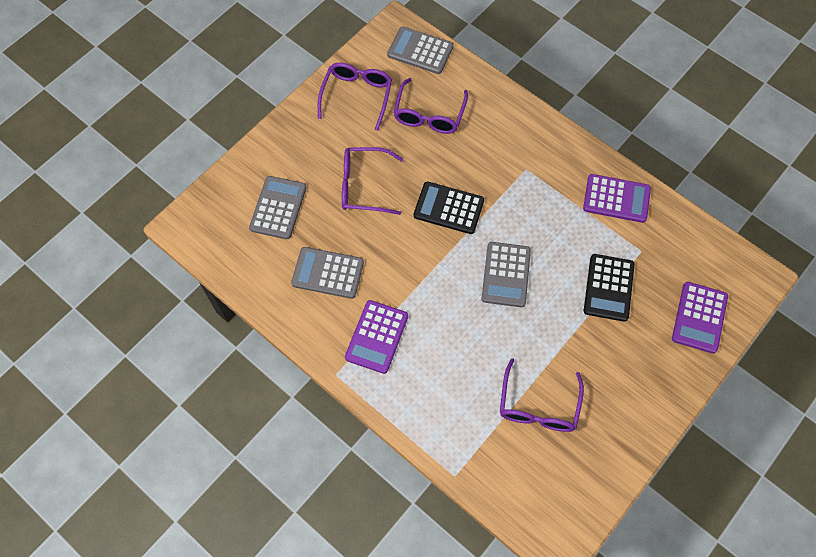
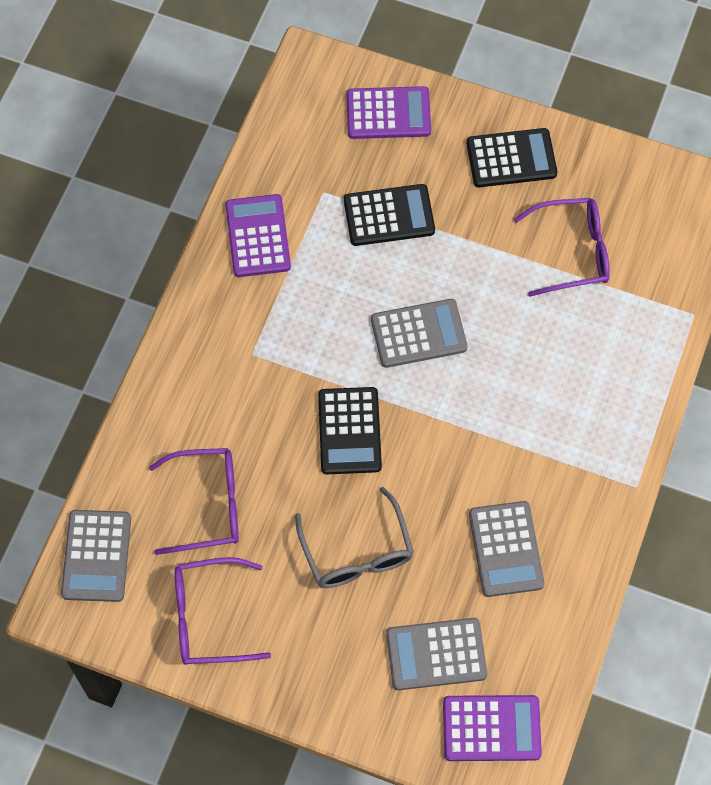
camera: 110 degrees left, 0 degrees up
purple glasses [342,147,403,215] -> grey glasses [295,487,414,588]
purple calculator [345,300,408,374] -> purple calculator moved to [443,695,542,761]
none -> black calculator [467,128,557,187]

